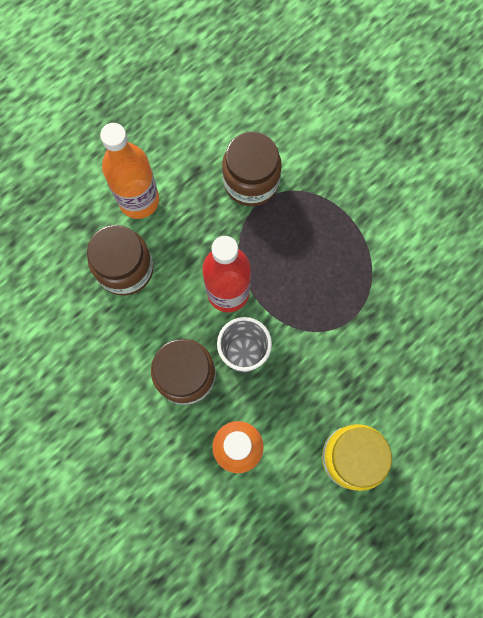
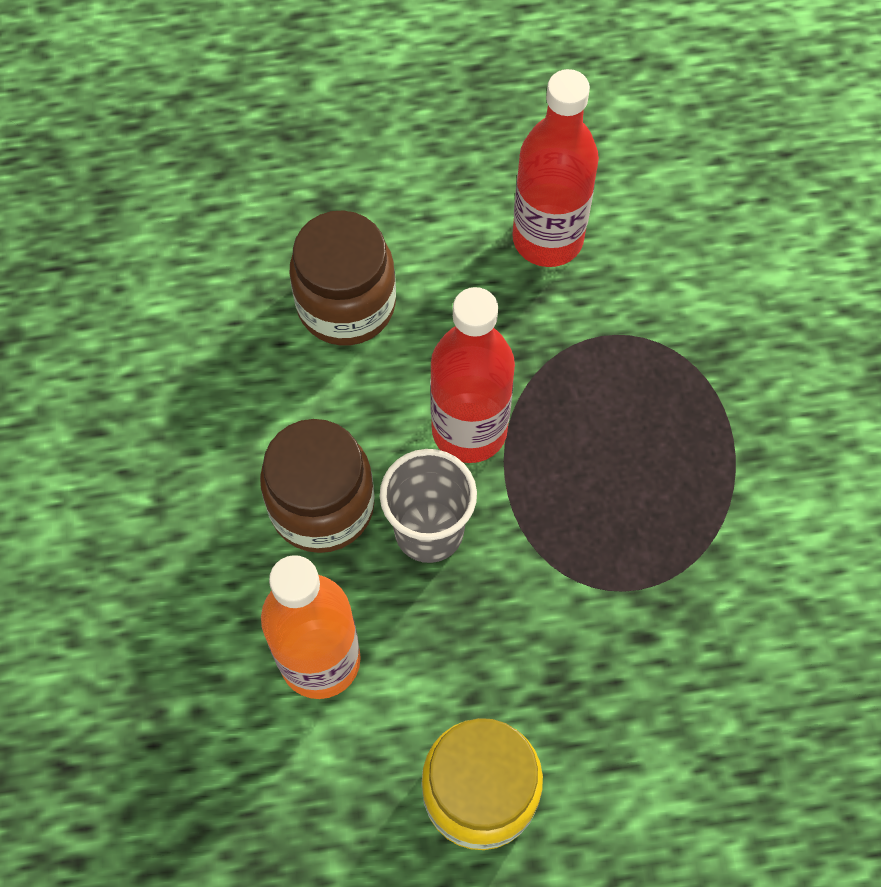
camera: 35 degrees right, 10 degrees down
orange bottle [100,123,159,219] -> none
brown jar [222,132,282,206] -> none
none -> red bottle [512,69,599,267]

